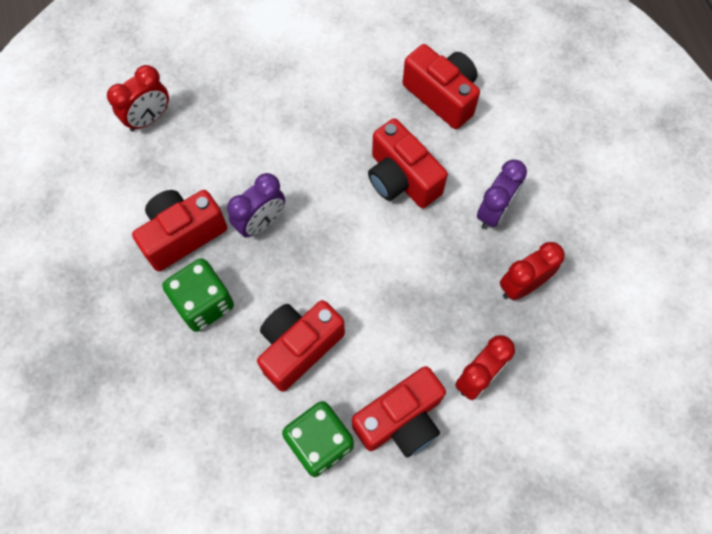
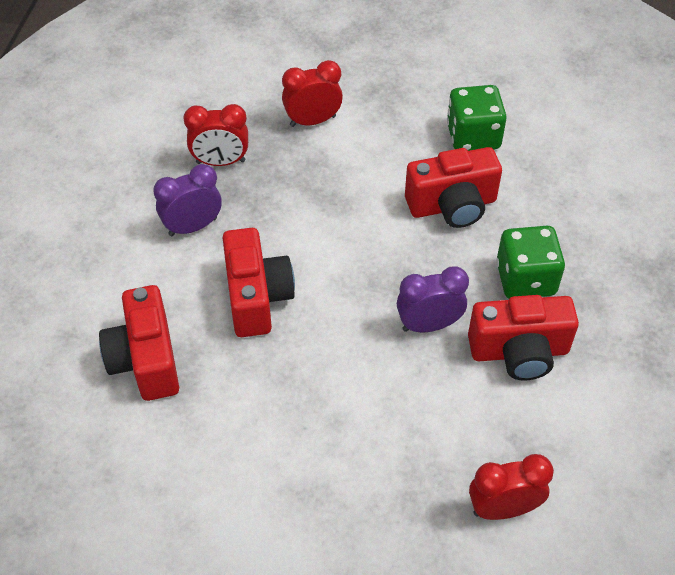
camera: 150 degrees left, 15 degrees down
red camera [352,366,446,457] -> none

